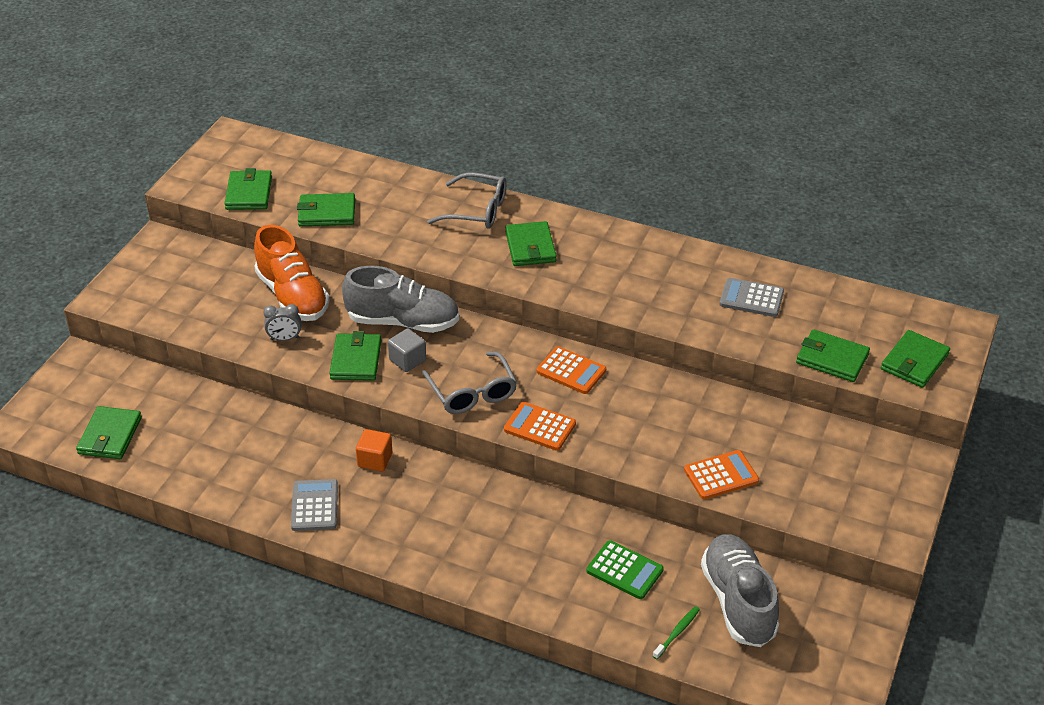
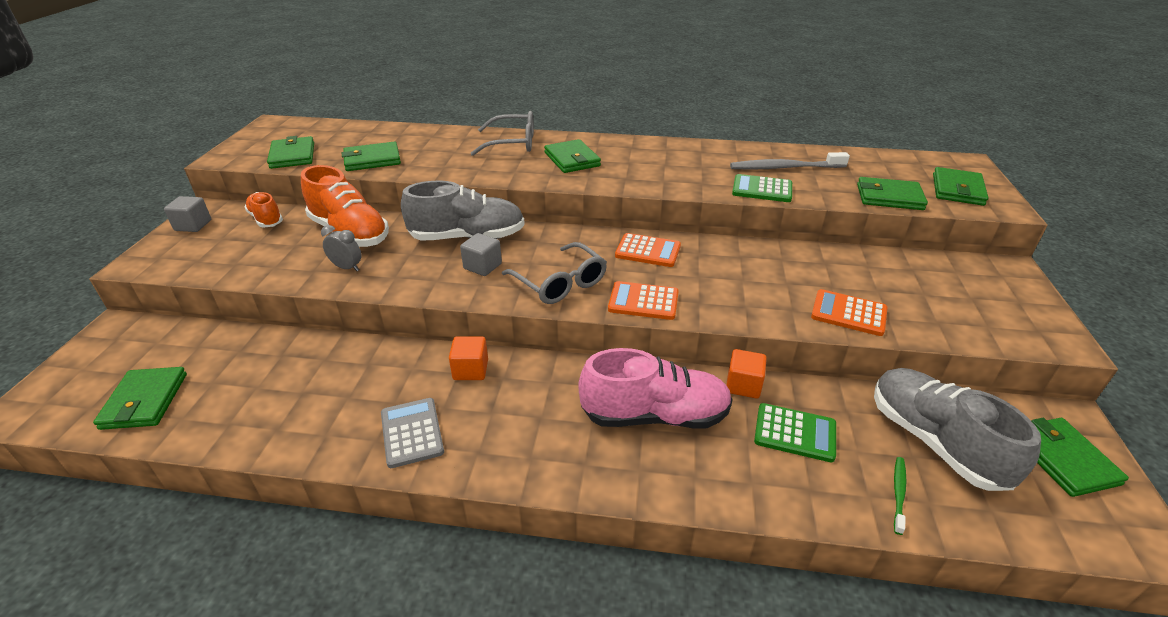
camera: 15 degrees left, 5 degrees down
grey clock [264,304,301,341] -> grey clock turned 135 degrees counterclockwise [321,225,361,271]
green wallet [329,331,381,381] -> green wallet moved to [1031,418,1129,497]
orange calculator [684,450,759,499] -> orange calculator turned 120 degrees counterclockwise [811,289,887,336]
grey calculator [720,278,784,317] -> grey toothbrush [730,152,850,170]
none -> grey cube [164,196,211,232]
none -> orange shoe [244,192,283,227]
none -> pink shoe [578,348,733,429]
none -> orange cube [726,349,767,399]
none -> green calculator [732,174,792,202]

